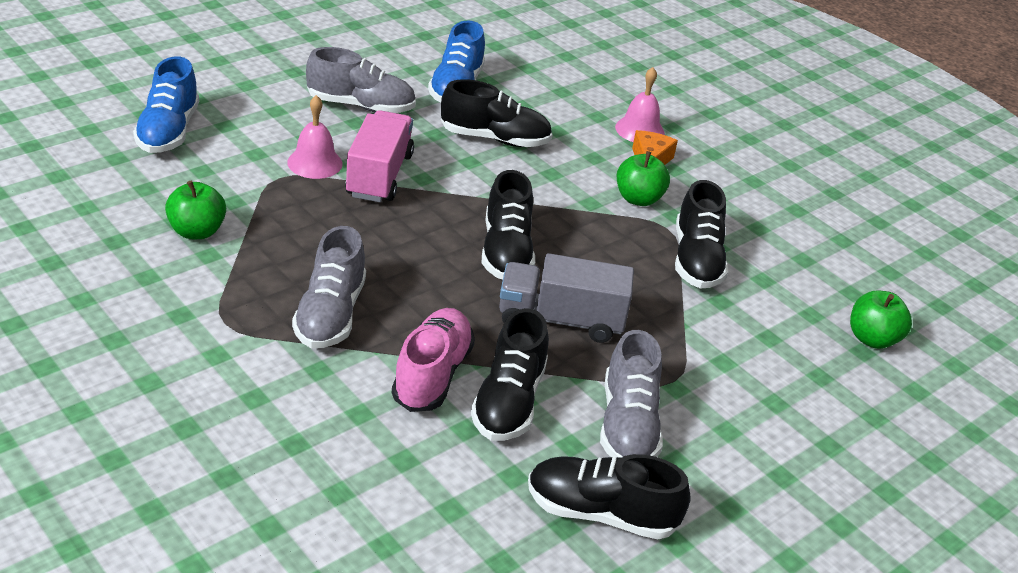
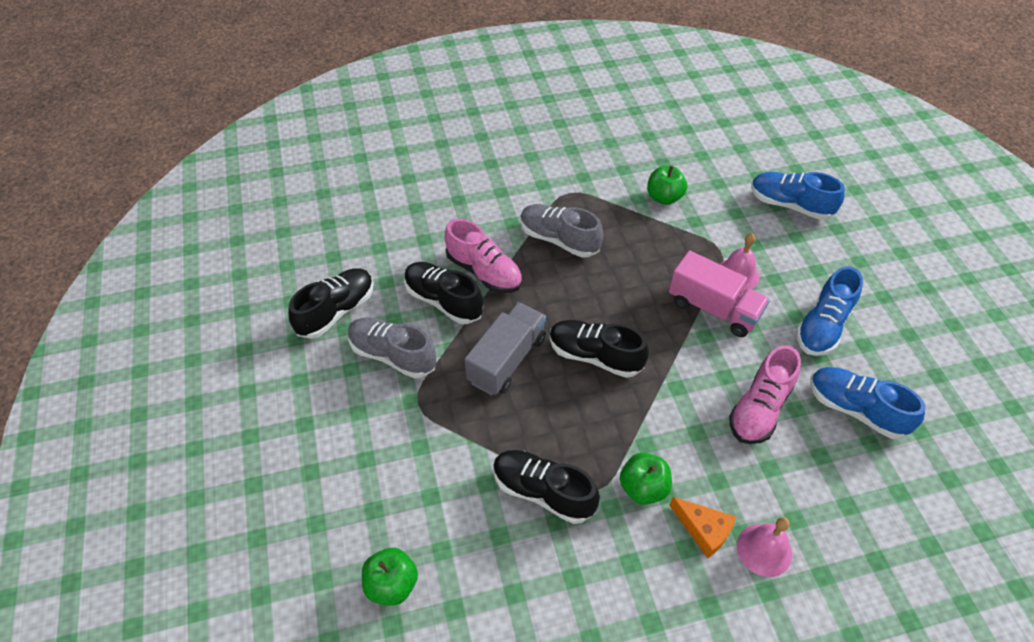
camera: 120 degrees right, 15 degrees up
grey shoe [306,47,416,113] -> blue shoe [796,266,863,356]
black shoe [441,79,552,147] -> pink shoe [729,345,801,444]

